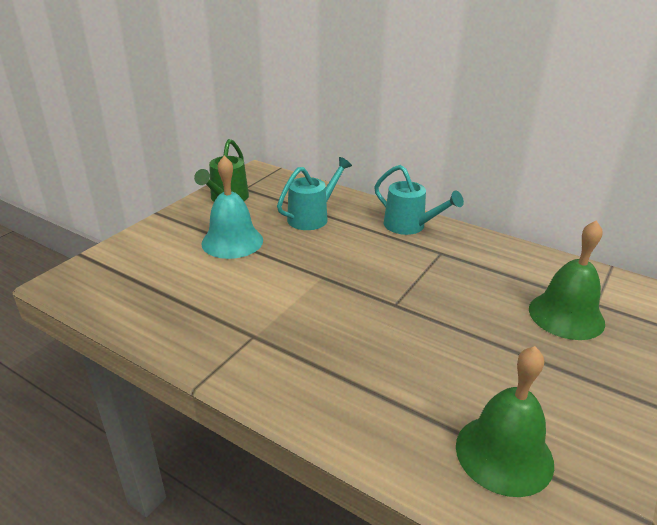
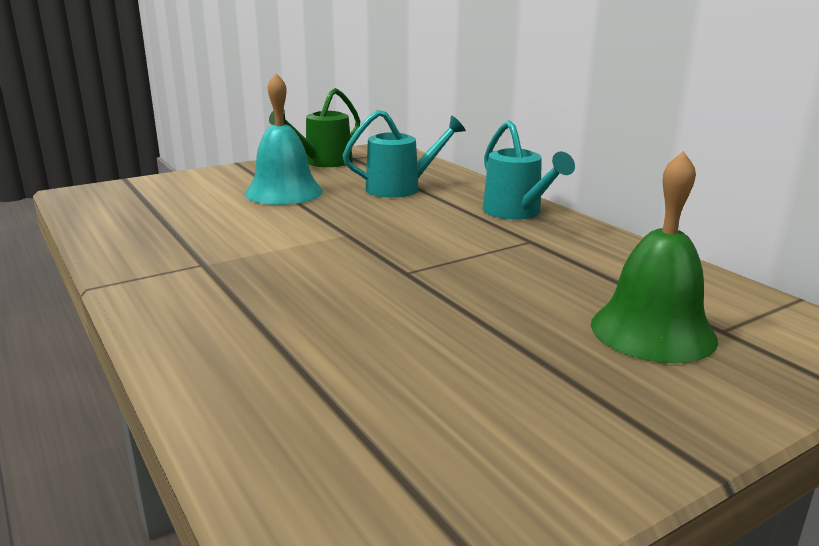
camera: 25 degrees right, 10 degrees down
green bell [456,346,554,497] -> none

